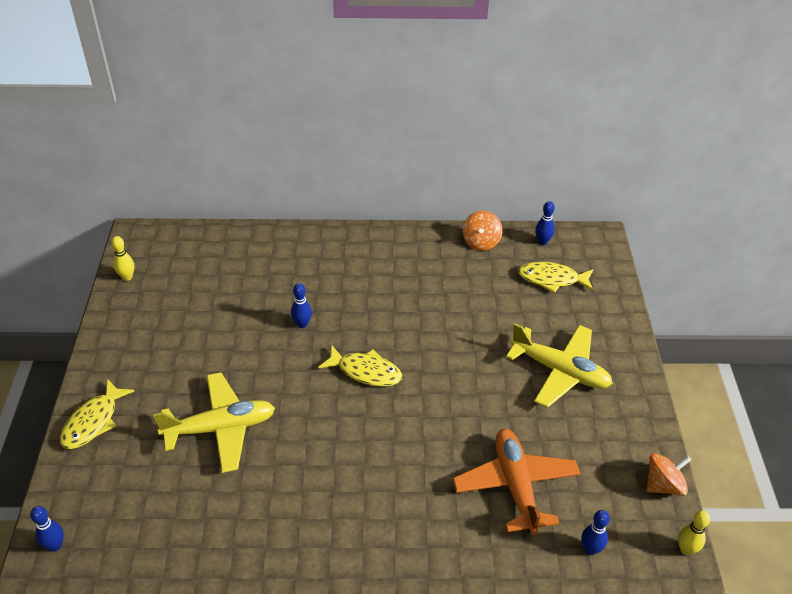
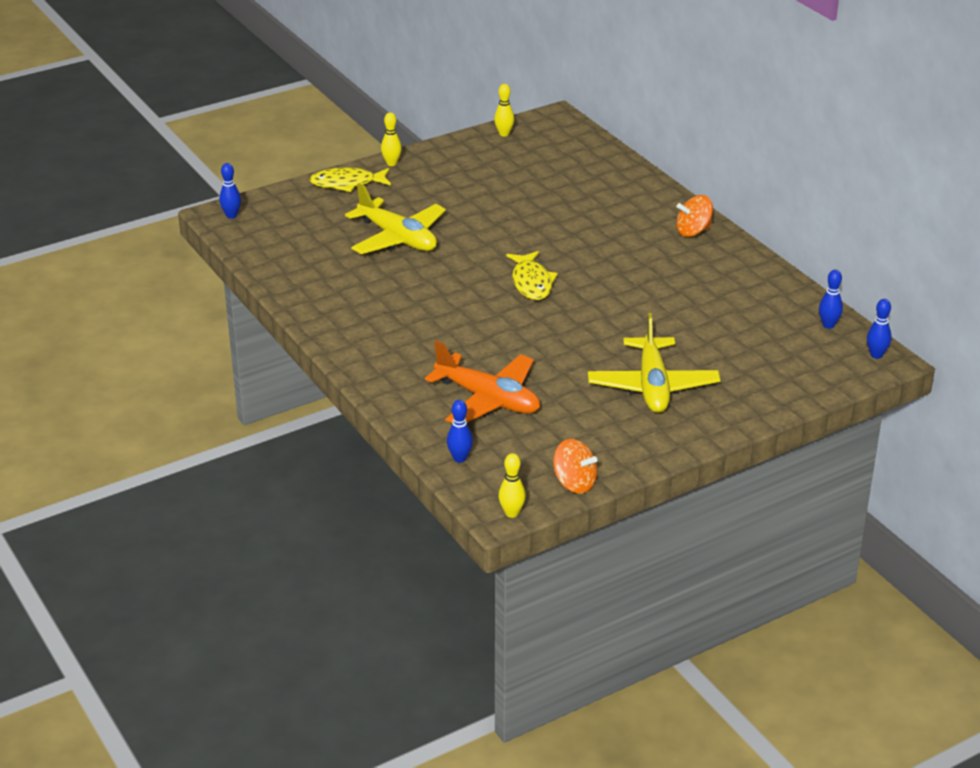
camera: 60 degrees right, 10 degrees down
blue bowling pin [291,283,312,328] -> blue bowling pin moved to [867,299,892,359]
orange plane [453,429,581,535] -> orange plane turned 75 degrees clockwise [425,341,540,423]
orange spinning top [463,211,503,251] -> orange spinning top moved to [676,195,713,237]
yellow fish [518,262,594,293] -> none
none -> yellow bowling pin [381,112,402,166]

